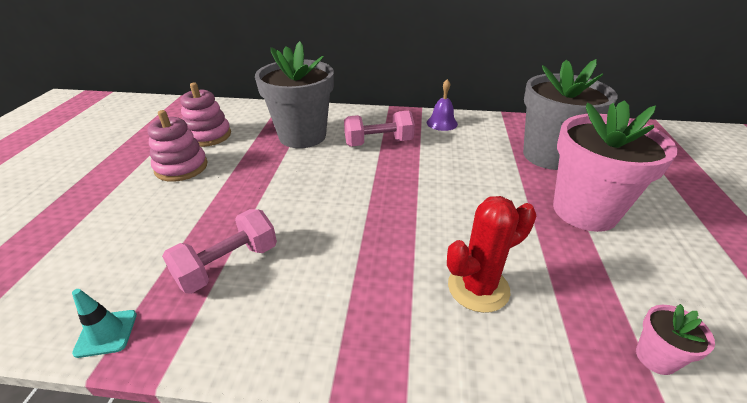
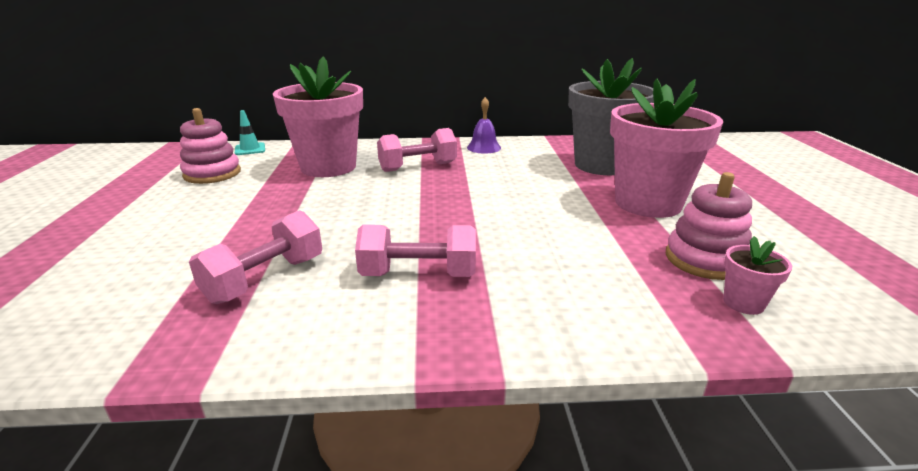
camera: 10 degrees left, 10 degrees down
turquoise traffic cone [72,289,137,358] -> turquoise traffic cone moved to [235,110,265,155]
pink stacking toy [148,110,208,182] -> pink stacking toy moved to [666,172,752,280]
grey flower pot [255,41,334,148] -> pink flower pot [273,57,363,177]
red cactus [447,196,536,313] -> none
none -> pink dumbbell [355,225,476,277]

